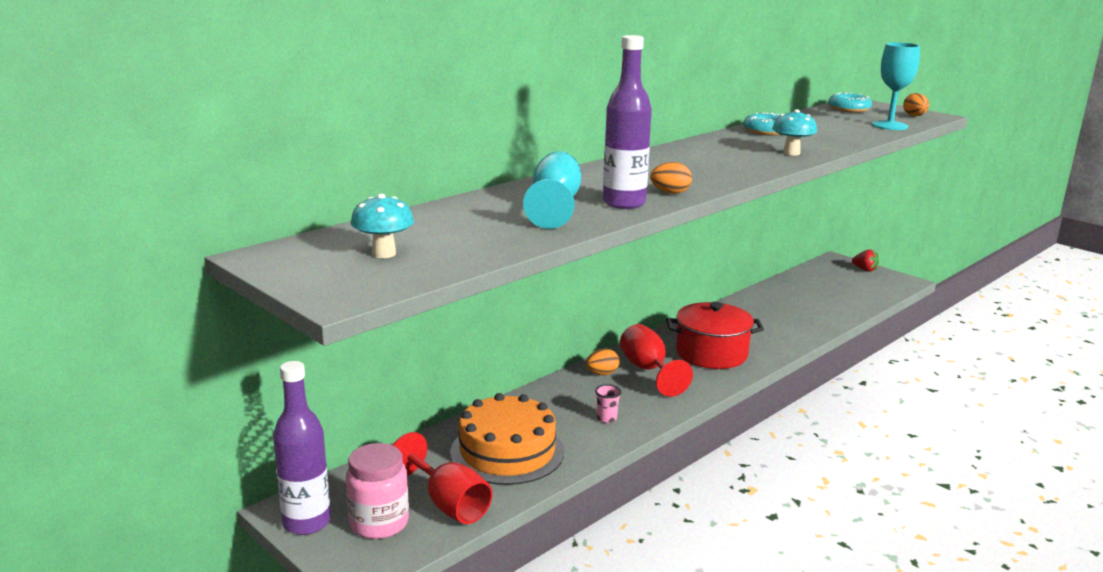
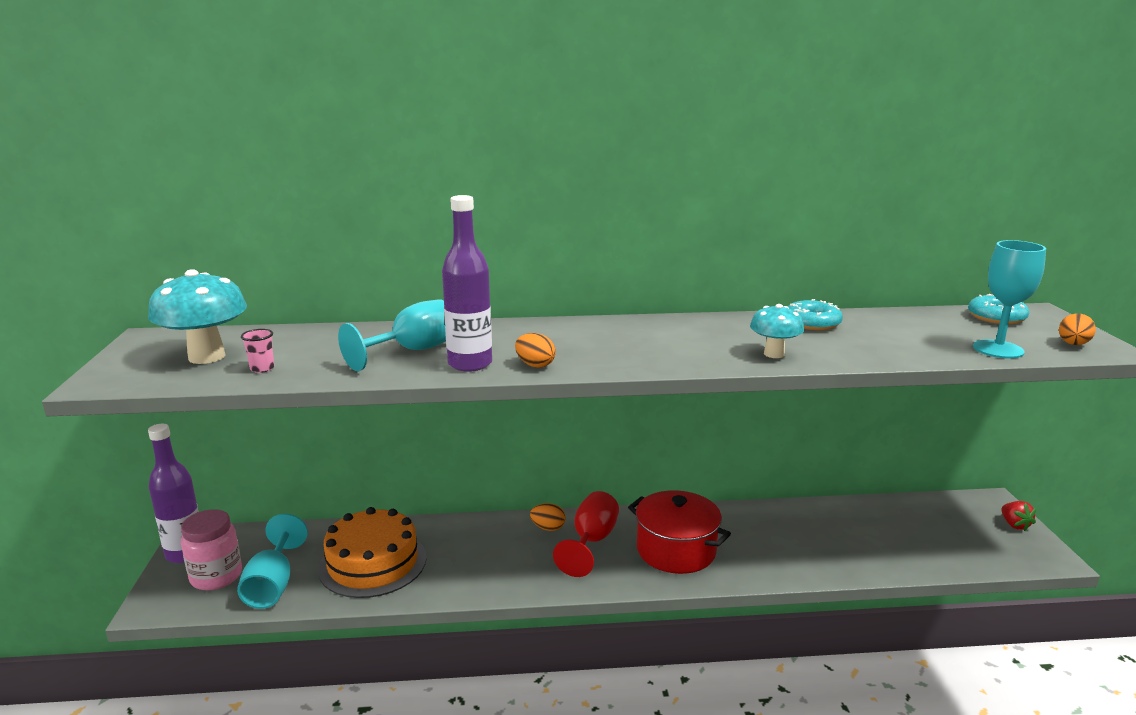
camera: 40 degrees right, 0 degrees up
turquoise mushroom [351,194,414,258] -> turquoise mushroom [148,269,247,364], size x1.69
red goblet [393,432,492,524] -> turquoise goblet [237,514,308,609]
pink cup [595,384,622,423] -> pink cup moved to [241,329,274,373]

